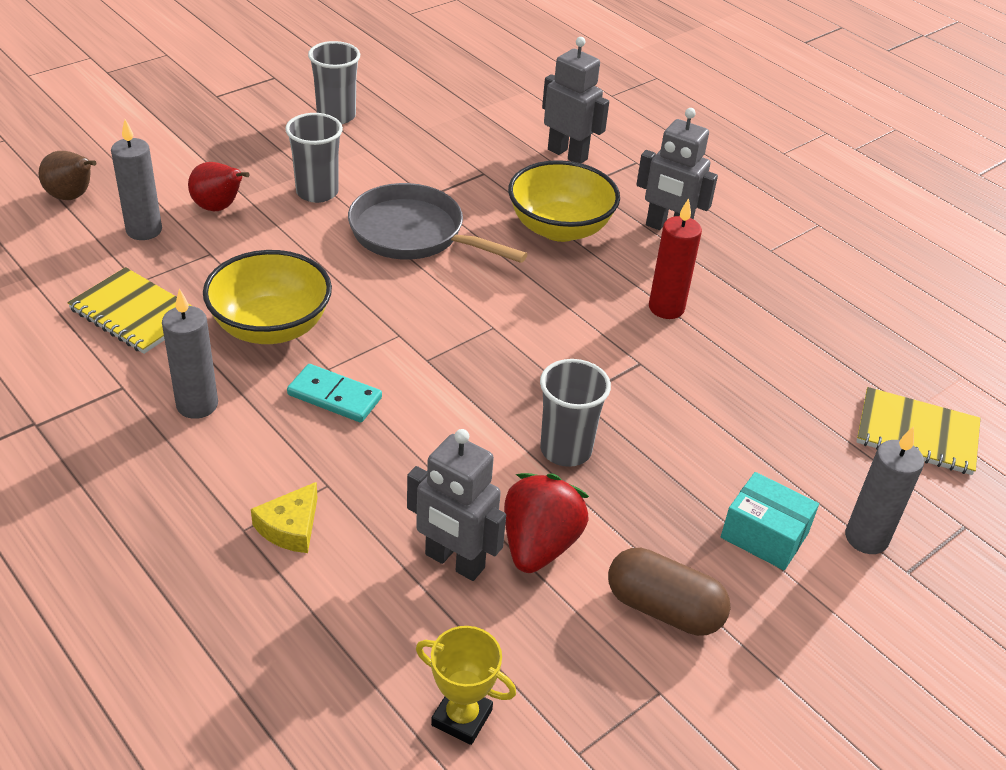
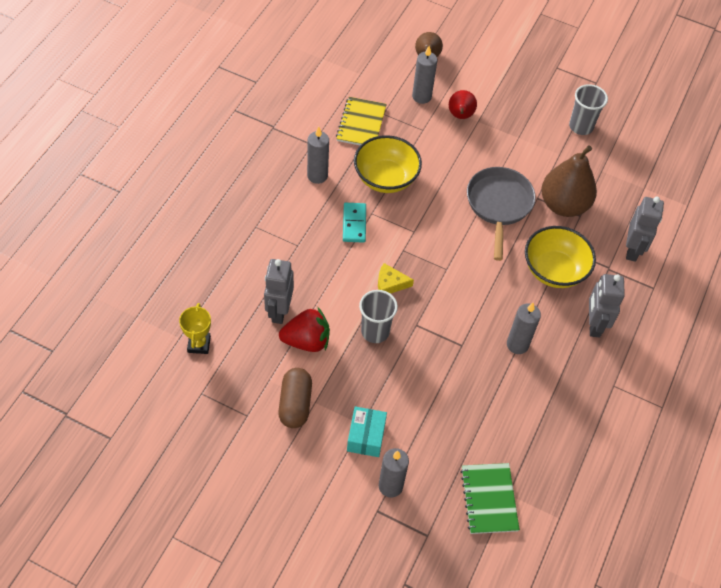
camera: 65 degrees right, 15 degrees up
yellow cheese [251,482,318,553] -> yellow cheese moved to [378,263,414,294]
grey cup [285,113,343,203] -> none
red candle [649,198,702,319] -> grey candle [507,303,541,354]
yellow notebook [856,387,981,475] -> green notebook [460,463,520,534]
none -> brown pear [541,145,597,217]

